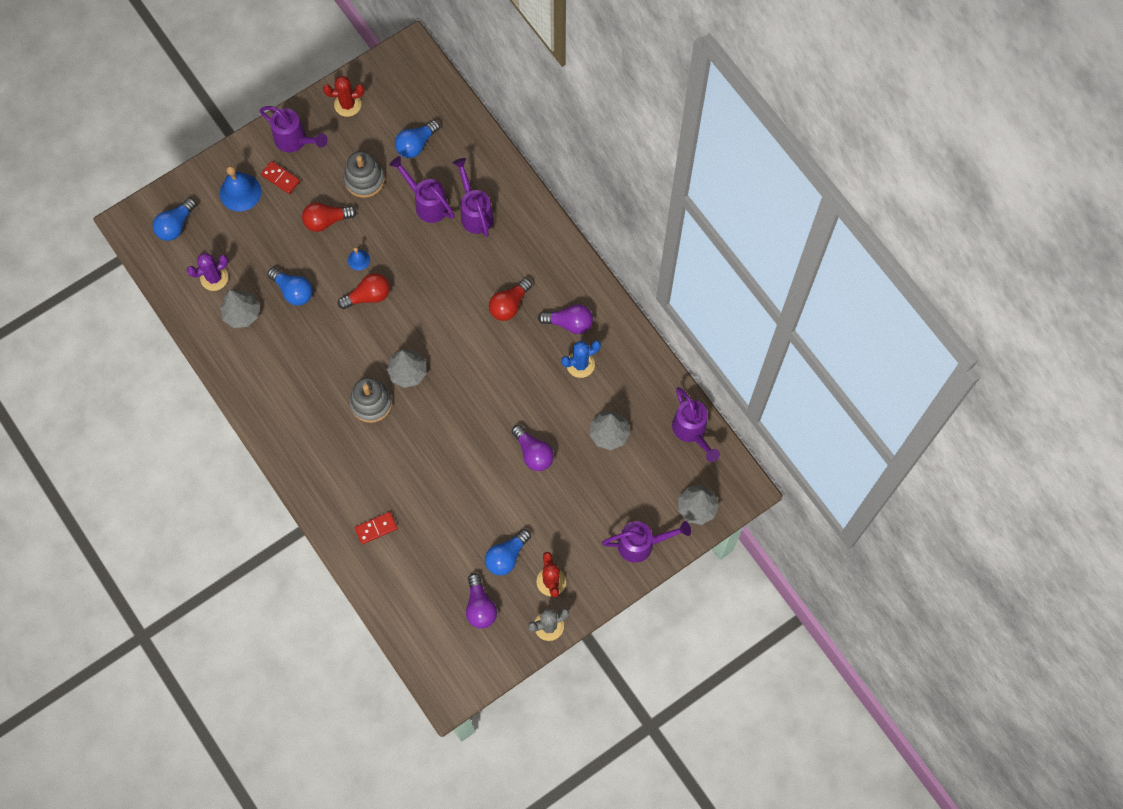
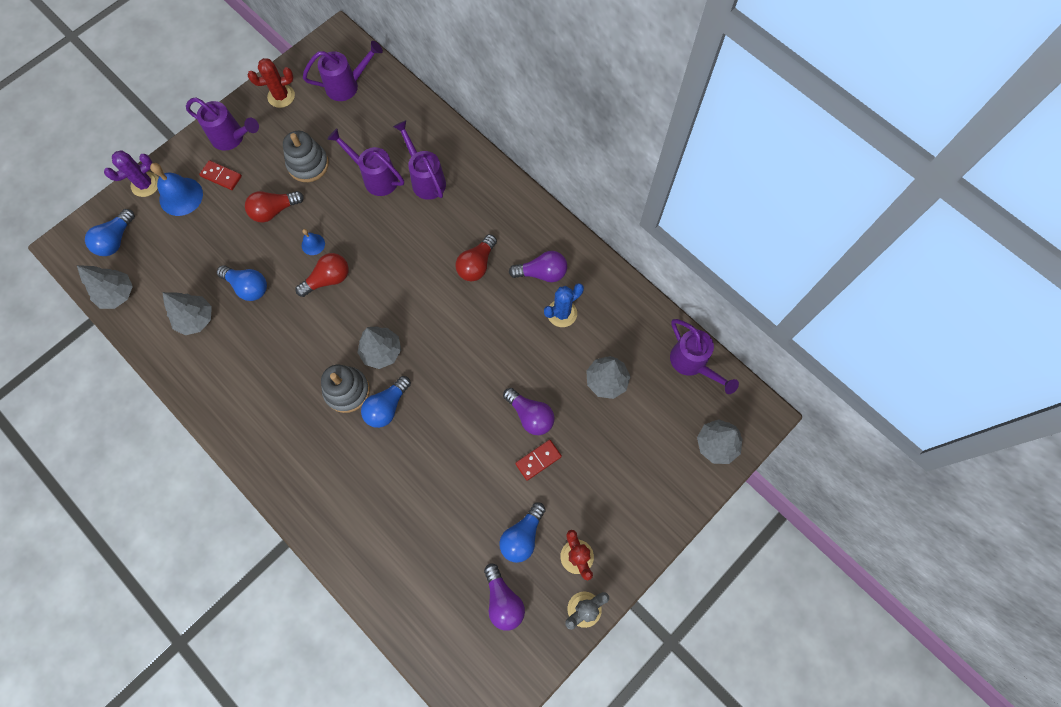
camera: 10 degrees left, 0 degrees up
purple cactus [187,253,229,291] -> purple cactus moved to [104,151,158,197]
red domino [354,512,398,544] -> red domino moved to [515,440,562,481]
blue light bulb [395,120,440,158] -> blue light bulb moved to [361,376,411,428]
purple watering can [602,521,691,563] -> purple watering can moved to [303,41,383,101]
none -> grey tree [77,265,133,309]

